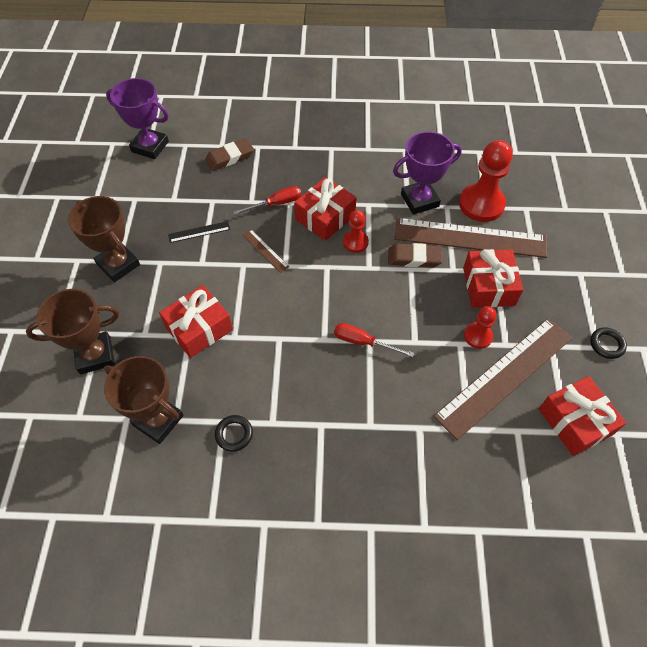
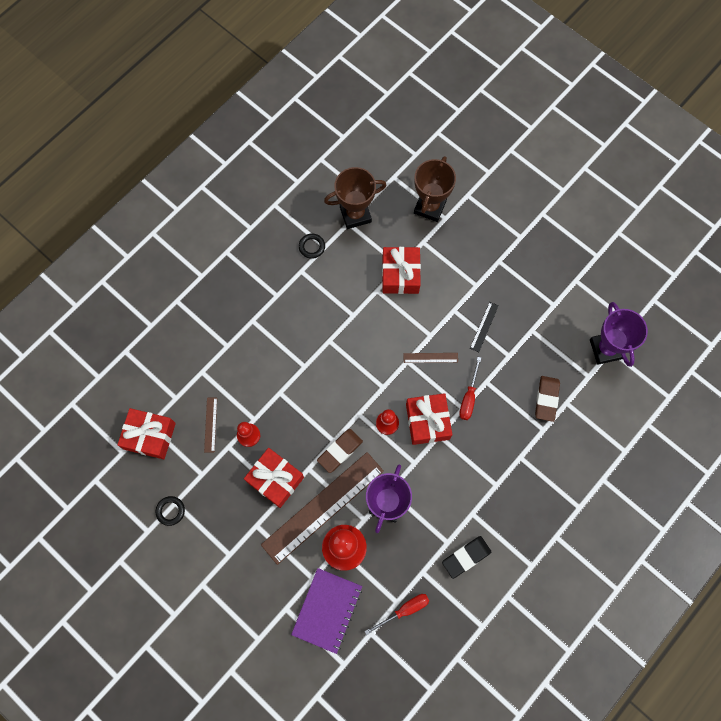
camera: 130 degrees right, 15 degrees up
brown trophy [68,196,140,282] -> none
purple trophy [106,78,169,159] -> purple trophy turned 75 degrees counterclockwise [590,302,648,367]
red screwdriver [334,323,414,357] -> red screwdriver moved to [364,594,429,635]
brown ruler [433,318,572,440] -> brown ruler [204,398,217,452], size x0.41
none -> purple notebook [291,568,362,654]
none -> black eraser [442,536,491,579]

